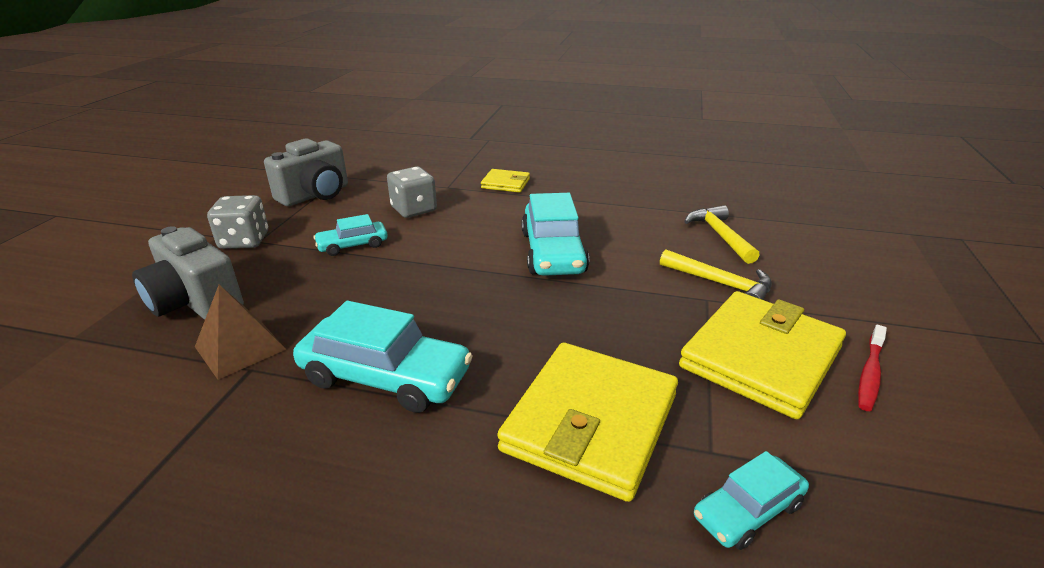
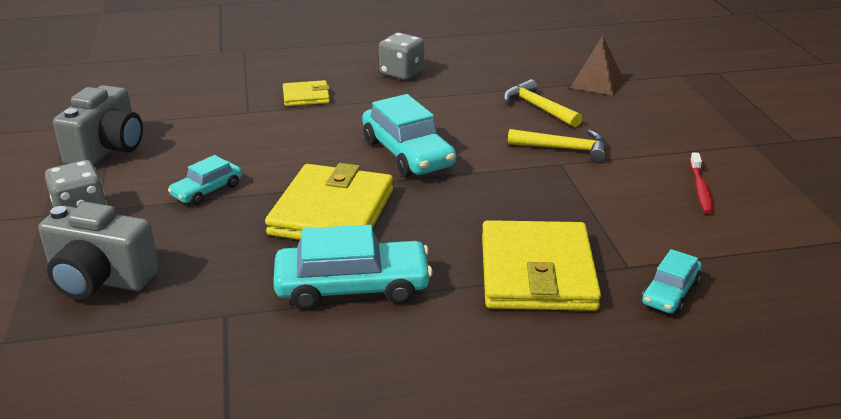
camera: 25 degrees left, 0 degrees up
brown pyramid [195,285,286,380] -> brown pyramid moved to [570,35,623,96]
grey dice [387,167,437,218] -> grey dice moved to [379,33,424,80]
yellow wallet [679,291,846,419] -> yellow wallet moved to [265,163,393,240]

